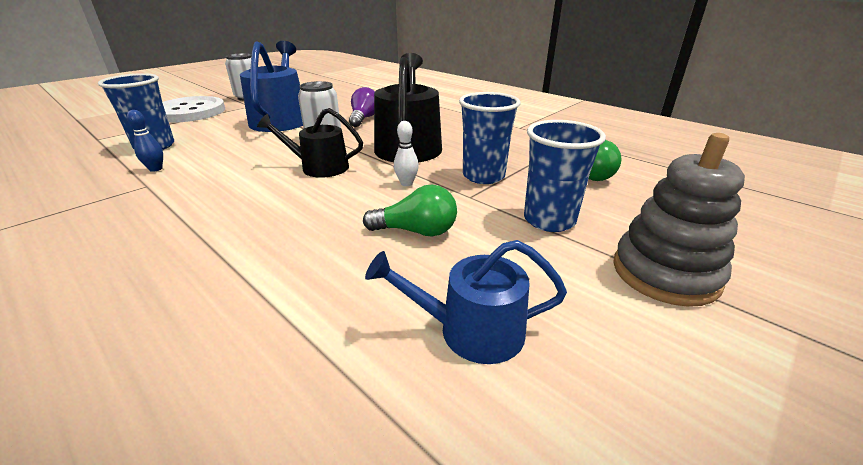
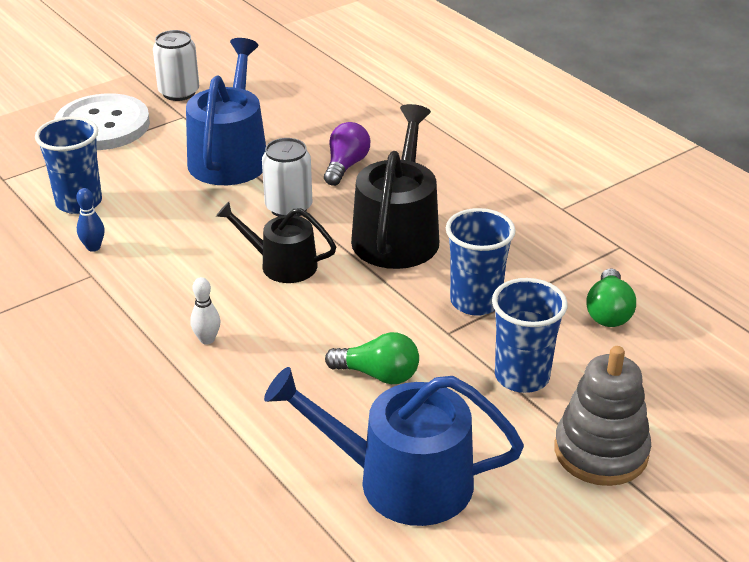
camera: 10 degrees right, 5 degrees up
blue watering can [365,240,567,364] -> blue watering can [264,367,524,526], size x1.65
white bowling pin [394,121,419,186] -> white bowling pin moved to [190,277,220,345]

